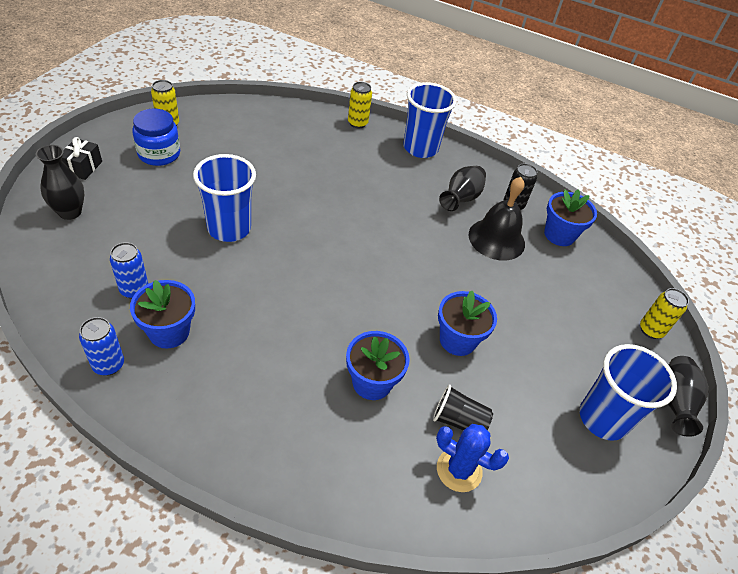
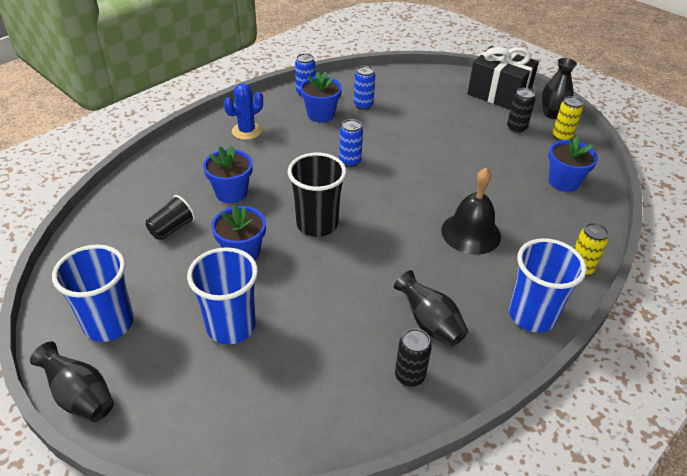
camera: 115 degrees right, 5 degrees down
black vase [36,145,84,220] -> black vase moved to [542,58,577,119]
black gift [62,137,102,180] -> black gift [467,46,539,109], size x2.08
blue jar [132,109,180,166] -> black can [507,88,535,133]
blue cup [193,154,256,242] -> blue cup moved to [187,247,258,344]
blue cactus [436,424,509,492] -> blue cactus moved to [224,83,263,140]
black bell [469,177,525,261] -> black bell moved to [441,168,501,255]
blue flower pot [544,189,597,246] -> blue flower pot moved to [548,136,598,192]
yellow can [640,288,689,339] -> none
none -> black cup [288,153,347,237]
none -> blue can [339,119,363,167]

